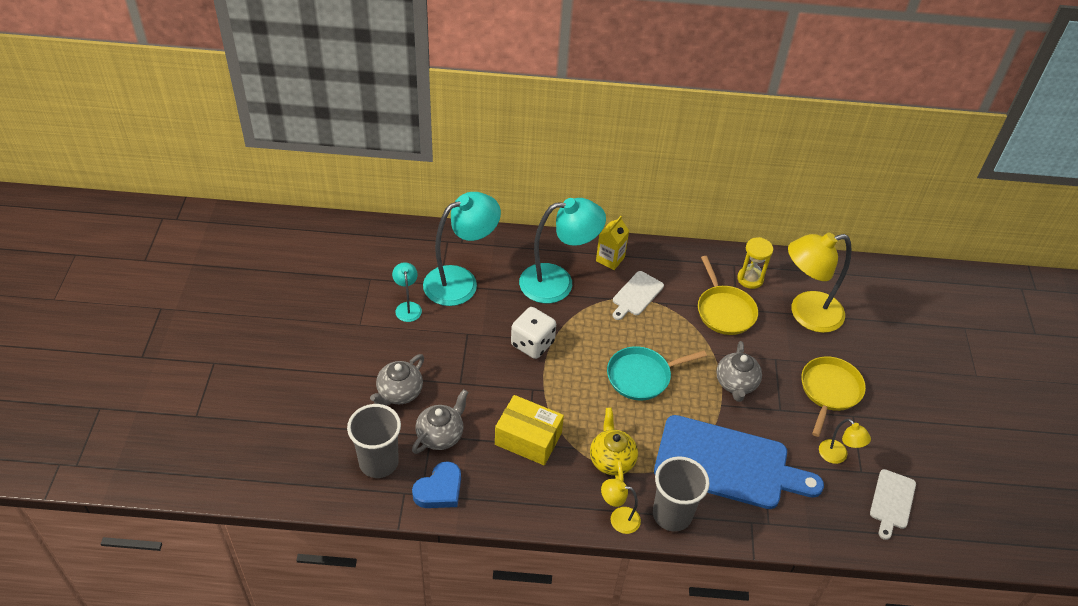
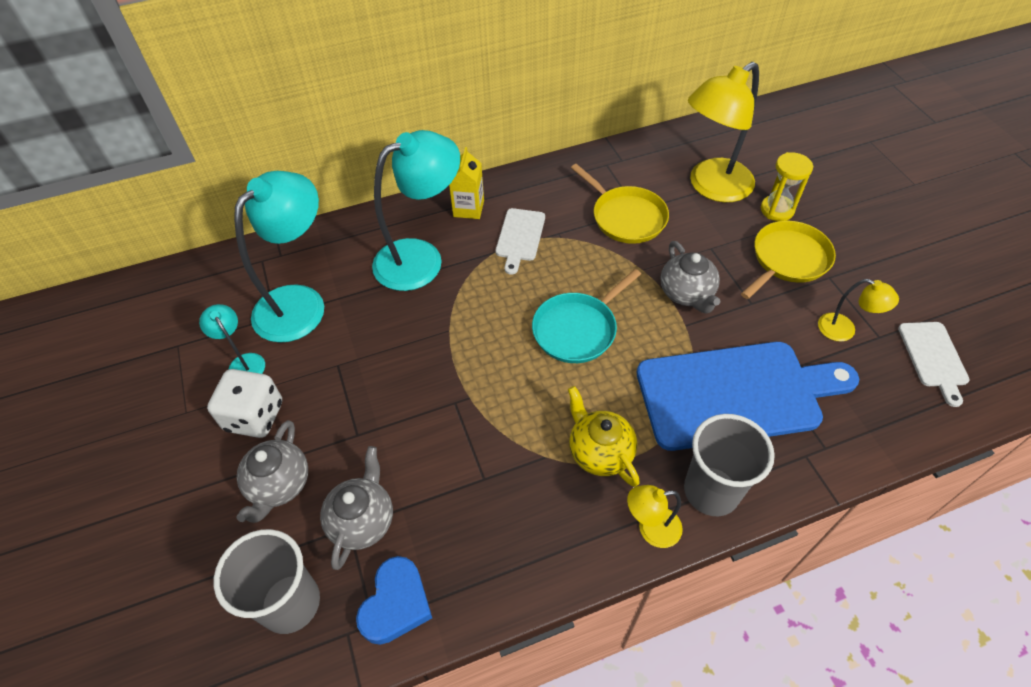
camera: 20 degrees left, 5 degrees up
yellow box [495,395,564,465] -> none
white dice [511,307,556,359] -> white dice moved to [207,369,282,438]
yellow hourglass [737,237,773,289] -> yellow hourglass moved to [761,152,813,221]
yellow pan [801,356,866,437] -> yellow pan turned 45 degrees clockwise [741,221,836,299]

